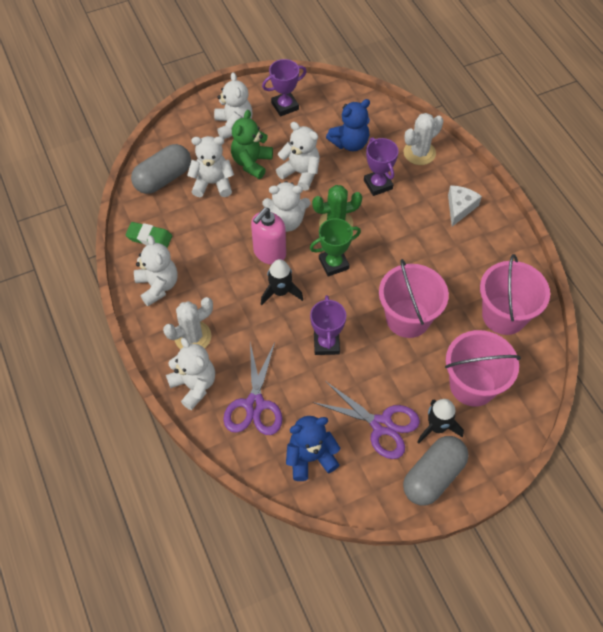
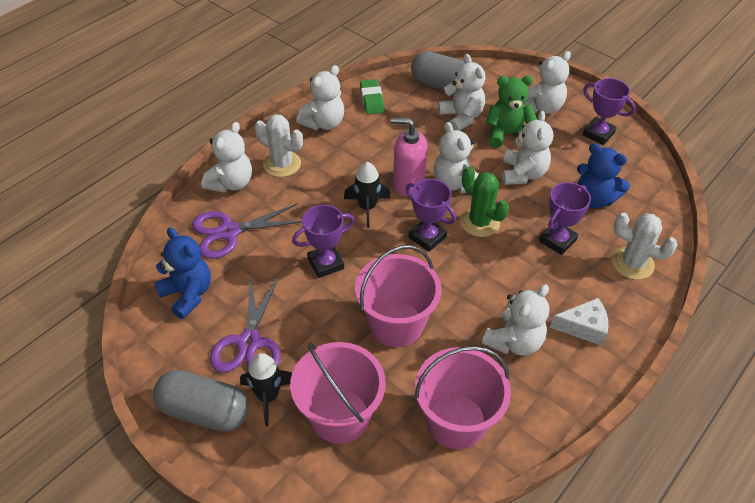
camera: 65 degrees right, 10 degrees down
green trophy [310,218,361,277] -> purple trophy [406,179,456,252]
none -> white teddy bear [482,285,549,356]

